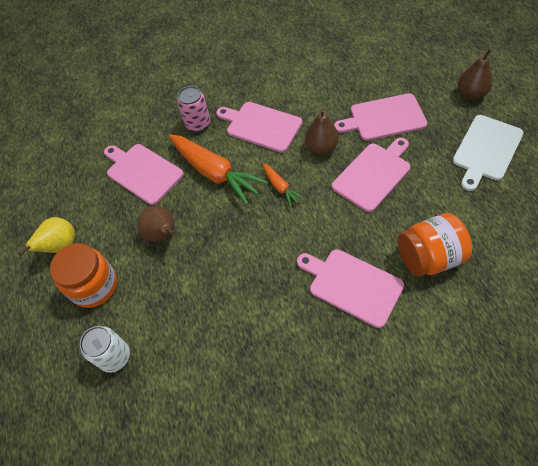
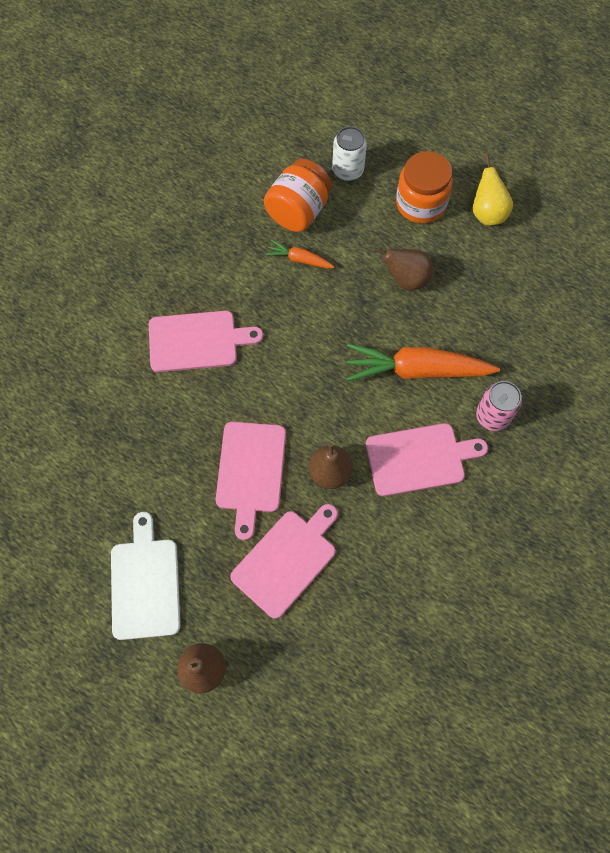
camera: 135 degrees right, 10 degrees up
pink cutting board [104,144,184,205] -> none
orange carrot [263,163,304,207] -> orange carrot moved to [265,240,334,269]
orange jar [398,213,472,277] -> orange jar moved to [264,159,332,232]

